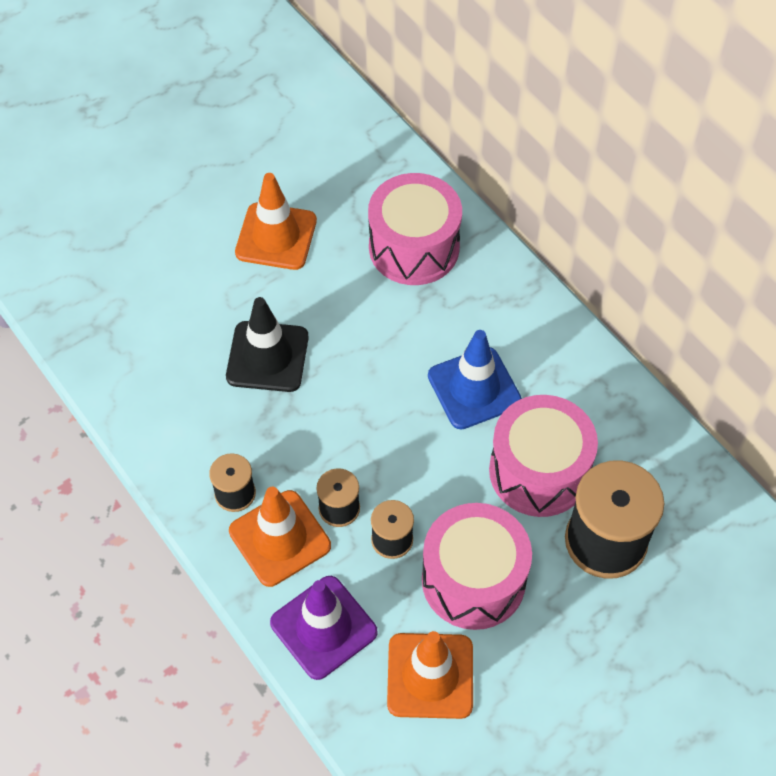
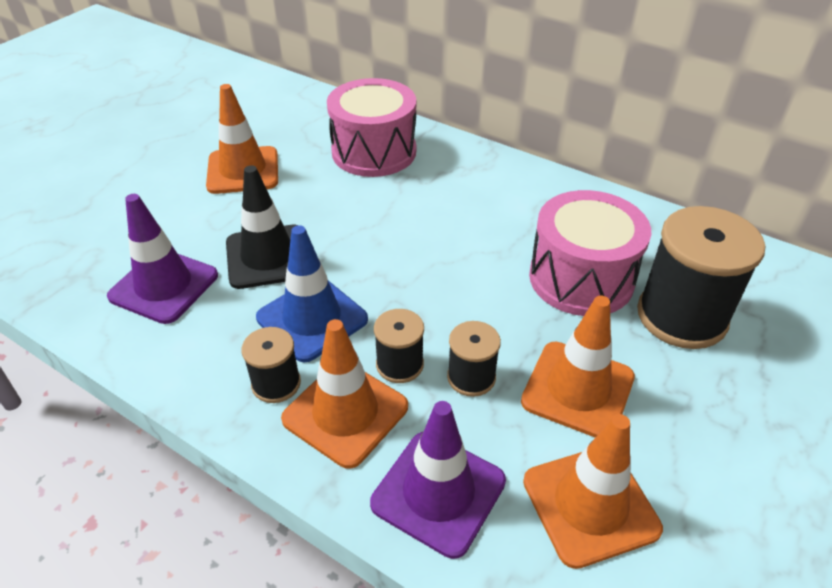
camera: 20 degrees left, 15 degrees down
pink drum [422,503,532,630] -> orange traffic cone [521,296,635,438]
blue traffic cone [428,330,522,430] -> blue traffic cone moved to [256,225,368,362]
none -> purple traffic cone [107,194,218,324]

